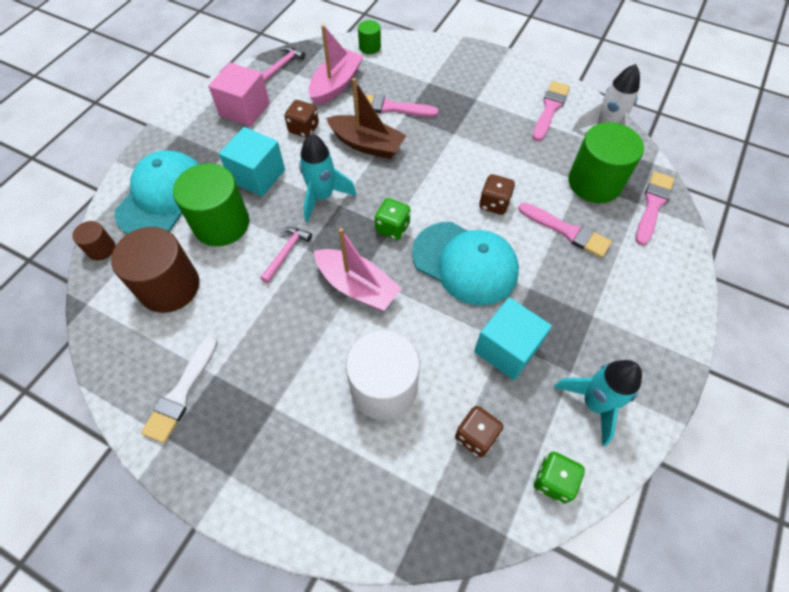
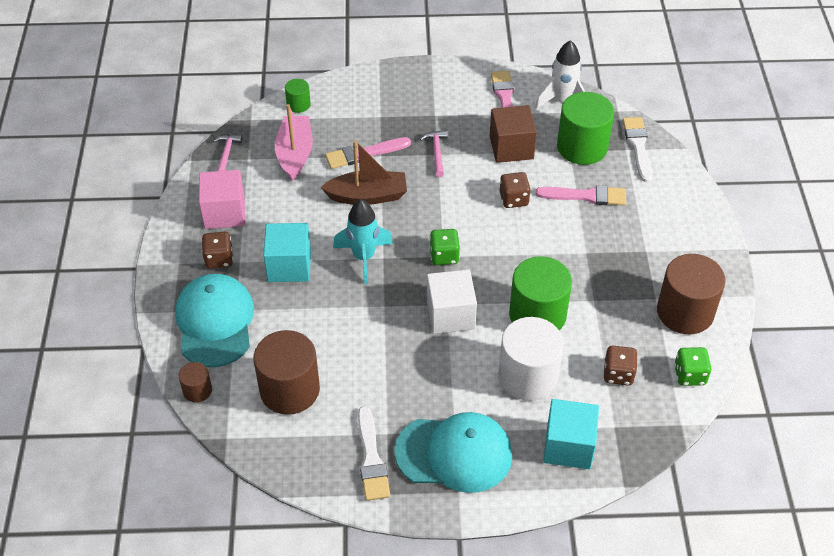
camera: 30 degrees left, 10 degrees down
green cylinder [173,164,249,246] -> green cylinder moved to [509,256,572,330]
pink hammer [260,227,312,283] -> pink hammer moved to [420,130,448,177]
brown dice [284,100,319,138] -> brown dice moved to [202,232,233,269]
pink boat [314,228,402,311] -> white cube [427,270,477,334]
turquoise cap [412,222,519,306] -> turquoise cap moved to [394,412,512,493]
turquoise cube [474,297,552,380] -> turquoise cube moved to [543,399,599,469]
turquoise rocket [554,360,642,446] -> brown cylinder [657,254,726,334]
pink brush [636,171,674,246] -> white brush [622,117,652,182]
none -> brown cube [490,105,537,163]

